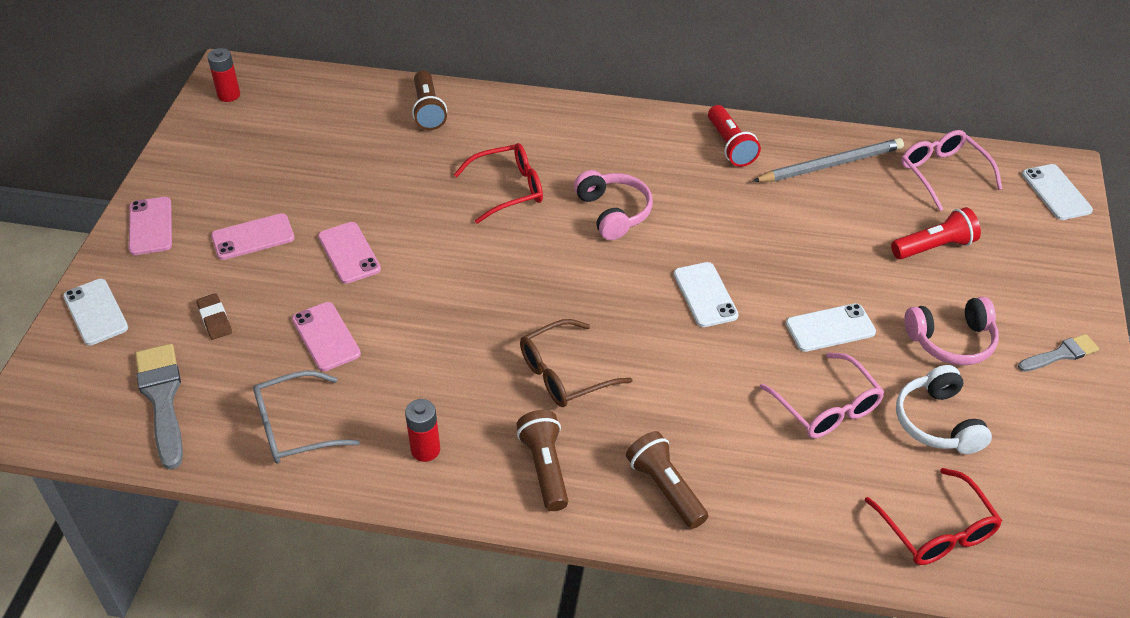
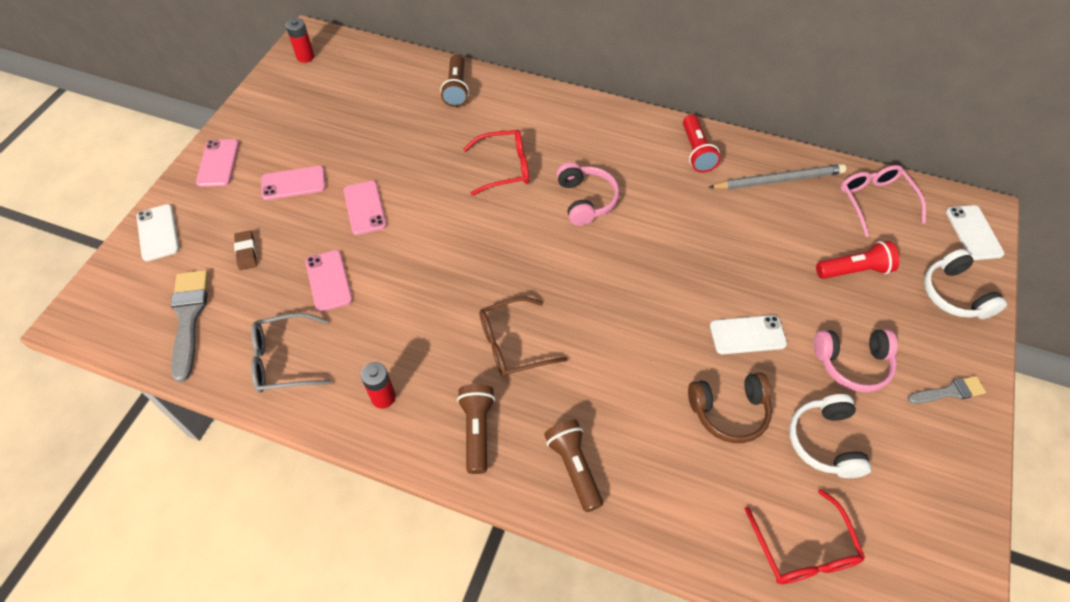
camera: 10 degrees right, 10 degrees up
white phone [674,262,739,327] -> none
pink glasses [760,353,884,438] -> brown headphones [688,372,772,443]
none -> white headphones [924,249,1007,319]

